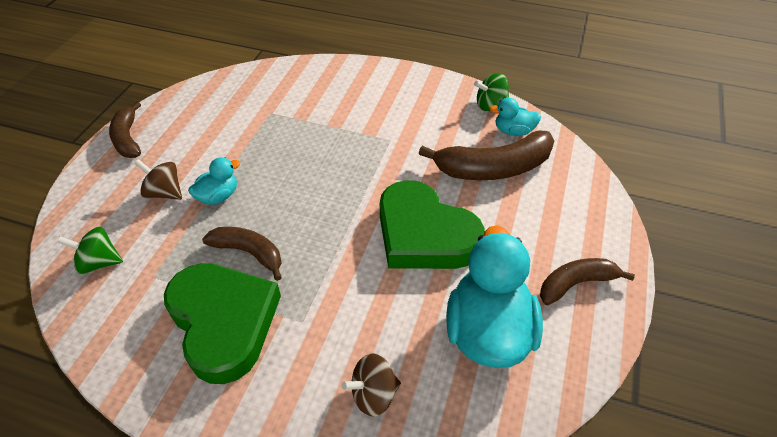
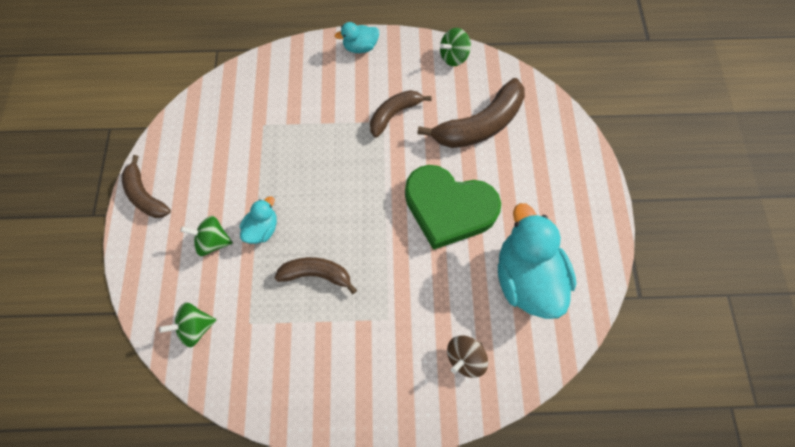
camera: 20 degrees left, 20 degrees up
brown spinning top [134,159,182,200] -> green spinning top [180,216,233,256]
green heart [164,263,281,384] -> none
turquoise duck [490,98,541,136] -> turquoise duck moved to [335,22,379,53]
brown banana [540,258,635,305] -> brown banana moved to [370,90,432,138]

